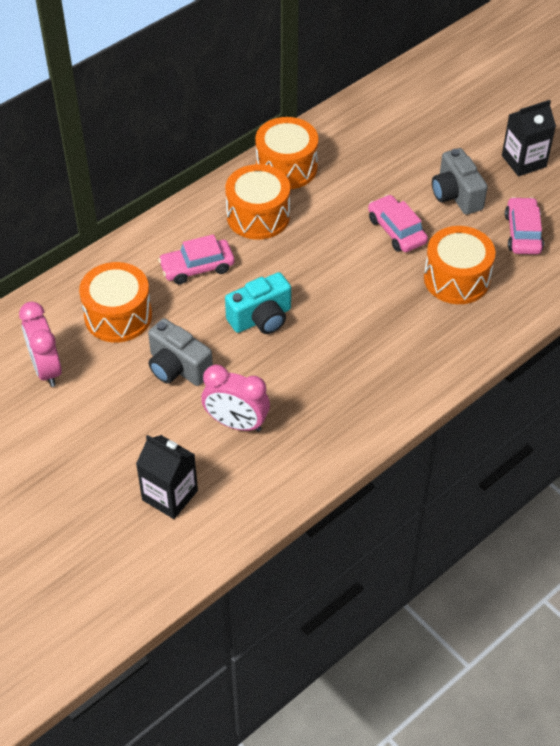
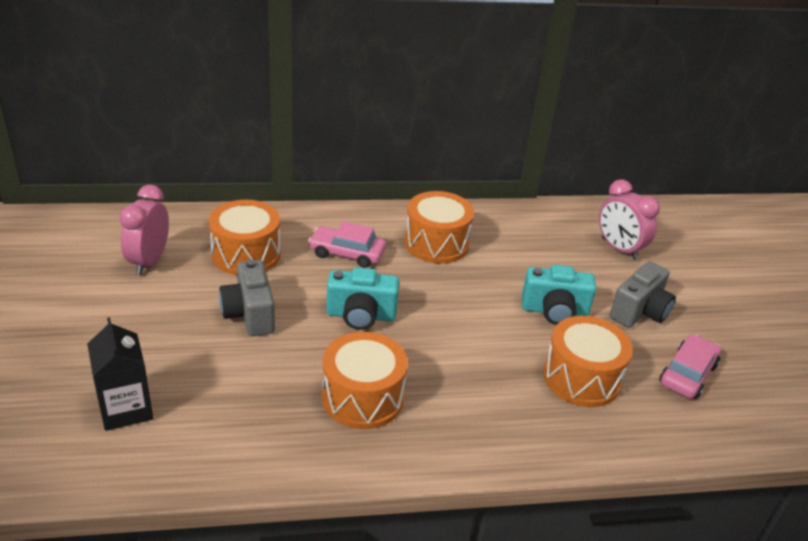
camera: 30 degrees right, 15 degrees down
pink clock [201,365,270,432] -> pink clock moved to [599,179,660,260]
orange drum [255,117,318,189] -> orange drum moved to [322,332,408,429]
pink car [368,195,428,252] -> turquoise camera [522,265,596,325]
grey camera [432,148,488,215] -> grey camera turned 150 degrees counterclockwise [610,261,676,328]
black carton [502,100,556,176] -> none

